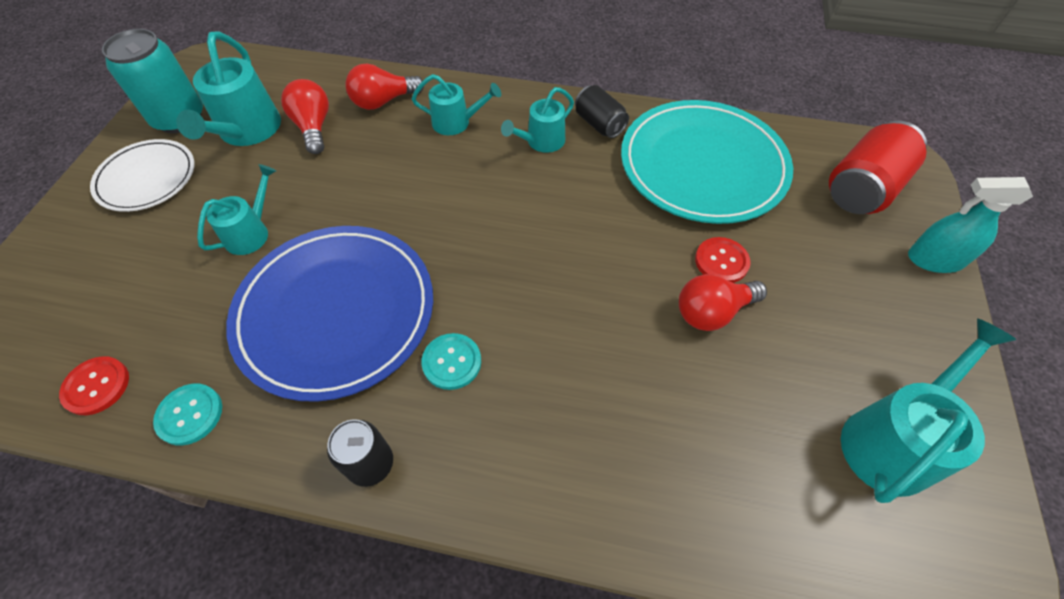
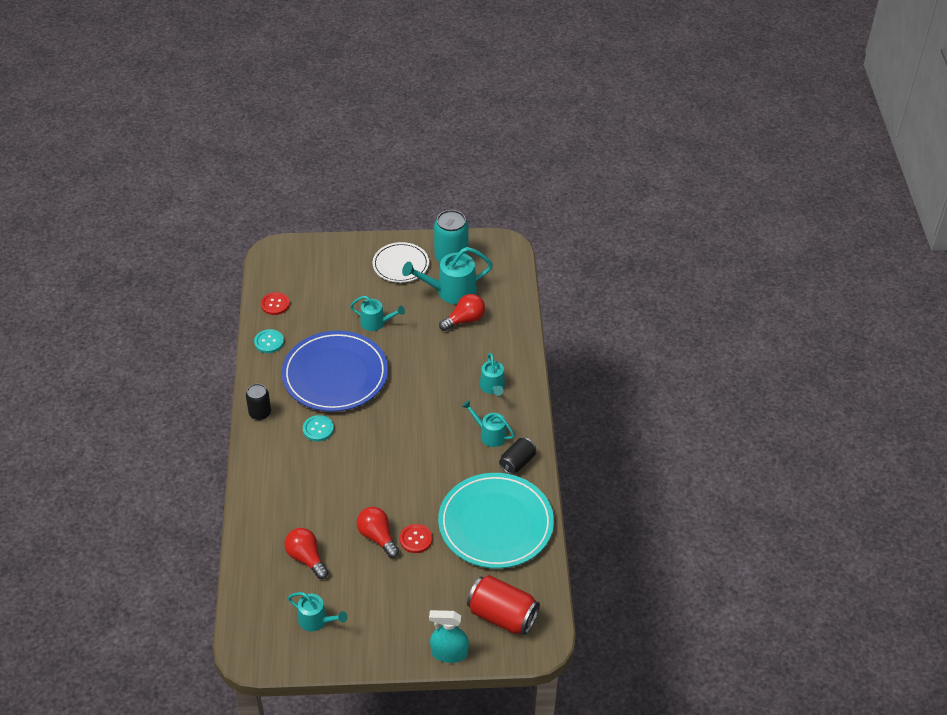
camera: 75 degrees right, 10 degrees down
red light bulb [345,64,424,110] -> red light bulb moved to [285,528,329,579]
turquoise watering can [841,318,1016,503] -> turquoise watering can [288,592,347,632], size x0.61
turquoise spray bottle [908,177,1033,273] -> turquoise spray bottle turned 75 degrees counterclockwise [429,610,469,663]

